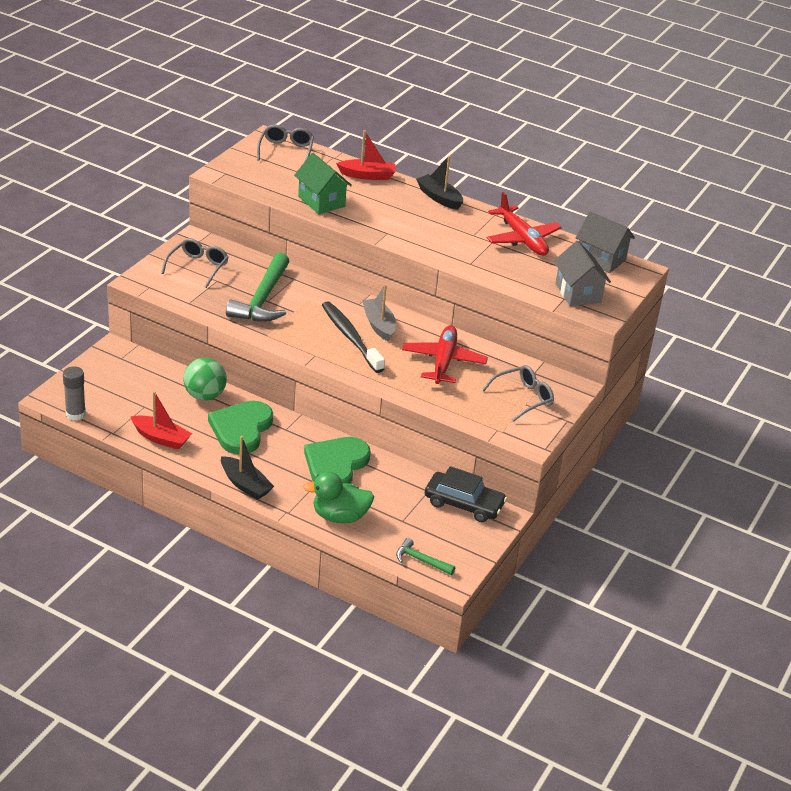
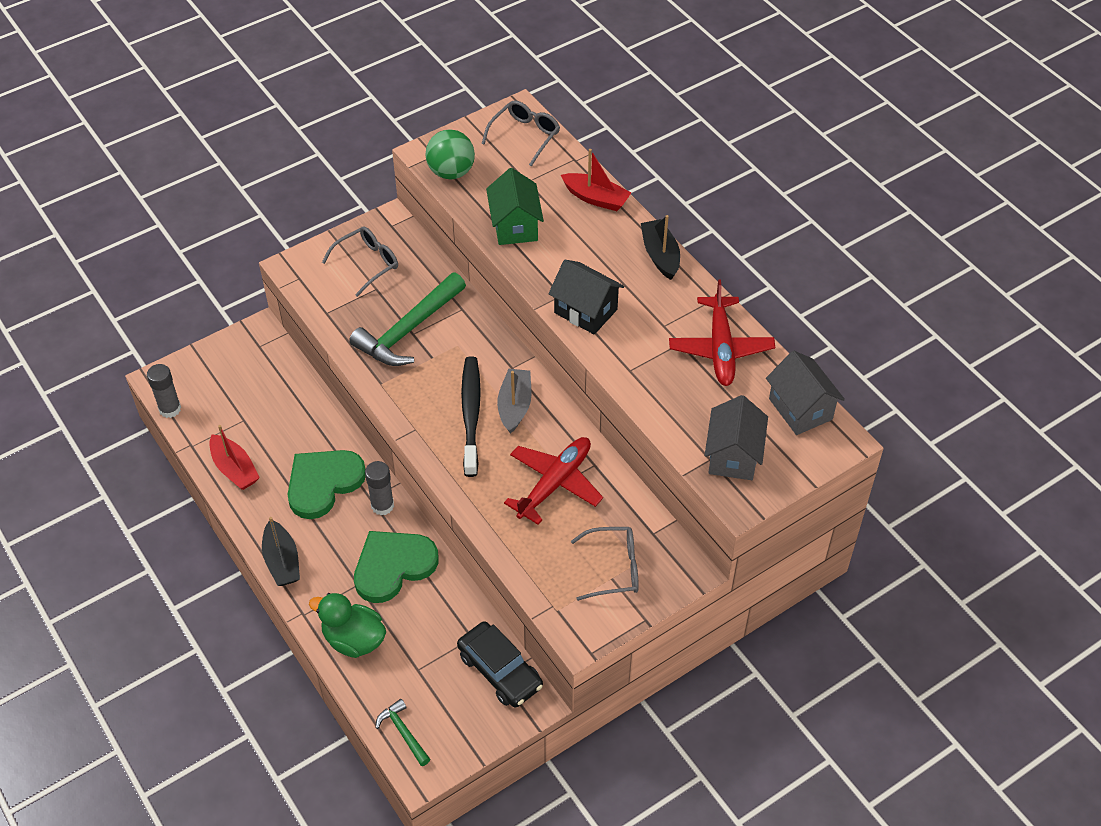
camera: 30 degrees right, 15 degrees up
green ball [183,358,227,401] -> green ball moved to [425,130,475,179]
none -> grey glue stick [365,461,394,515]
none -> black house [548,260,625,335]

